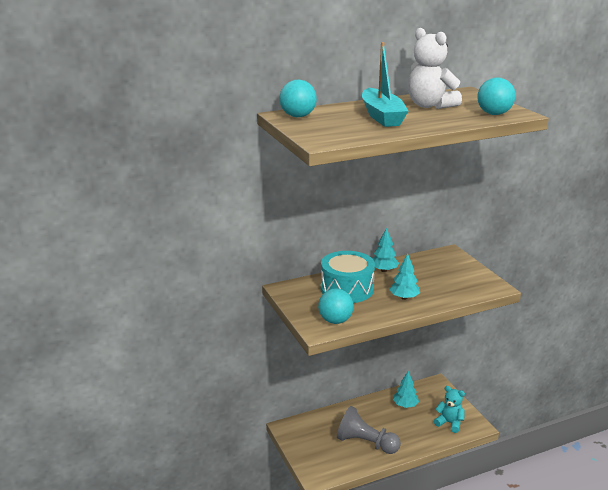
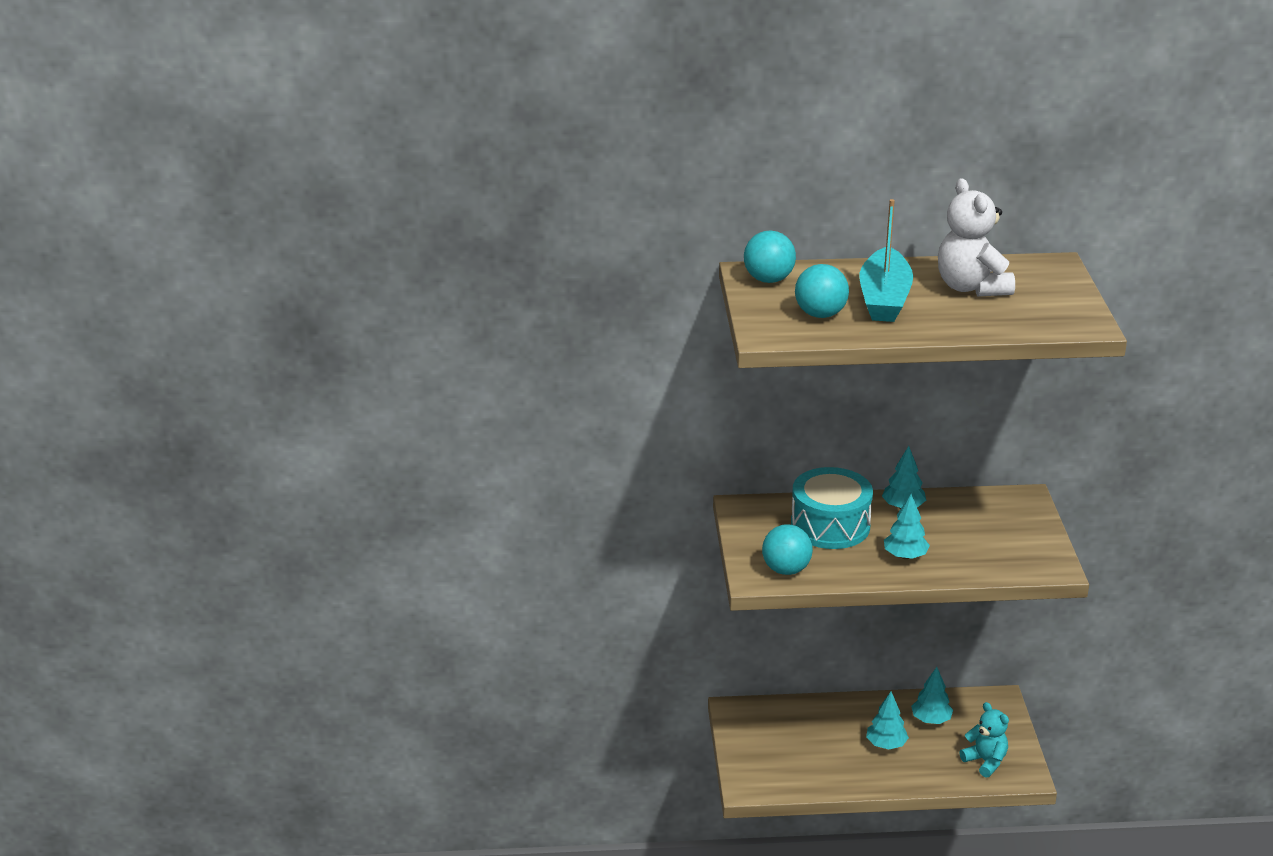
camera: 20 degrees right, 5 degrees up
grey pawn [337,406,401,454] -> none
turquoise ball [477,78,515,115] -> turquoise ball moved to [795,264,849,318]
none -> turquoise tree [866,692,909,749]

